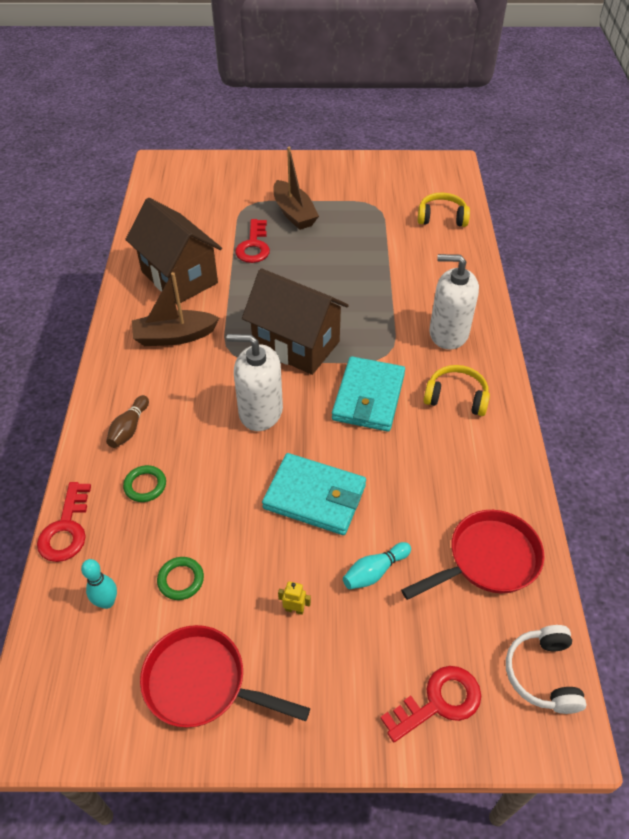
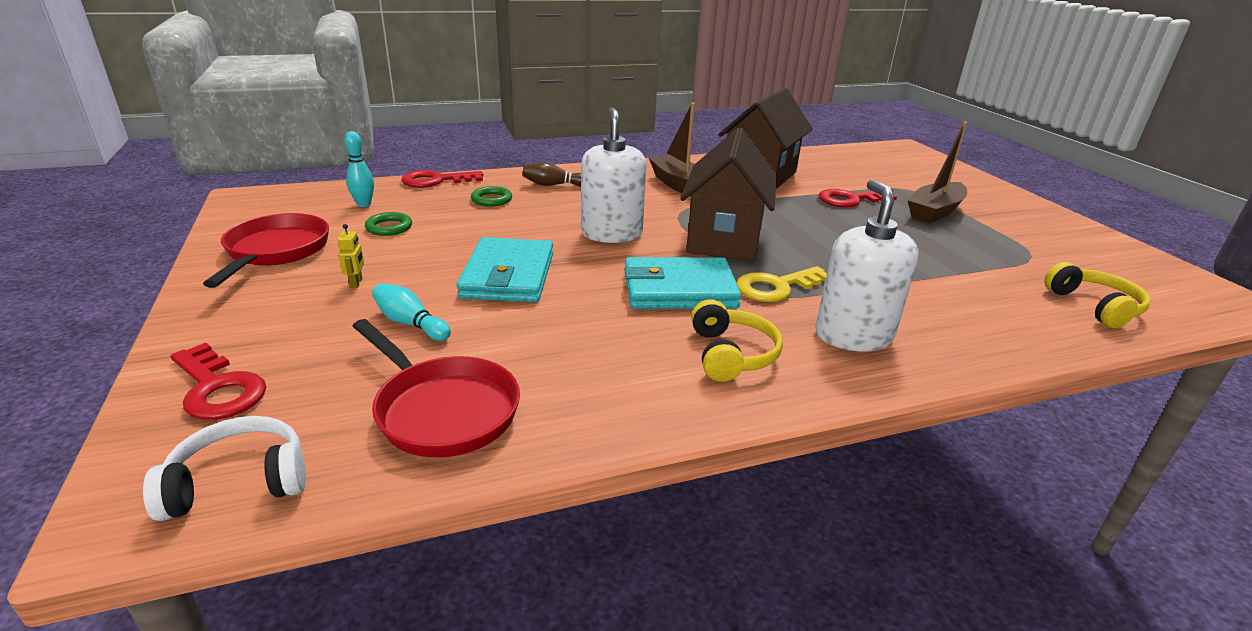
camera: 70 degrees right, 20 degrees down
none -> yellow key [736,266,827,302]

